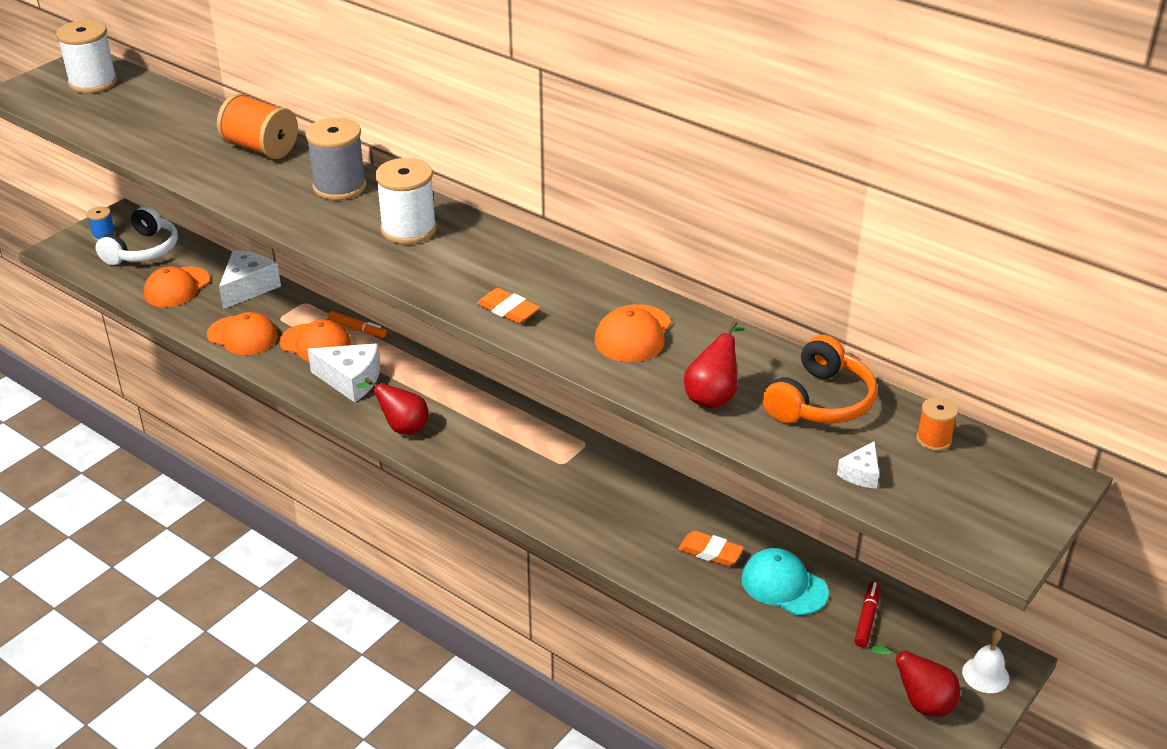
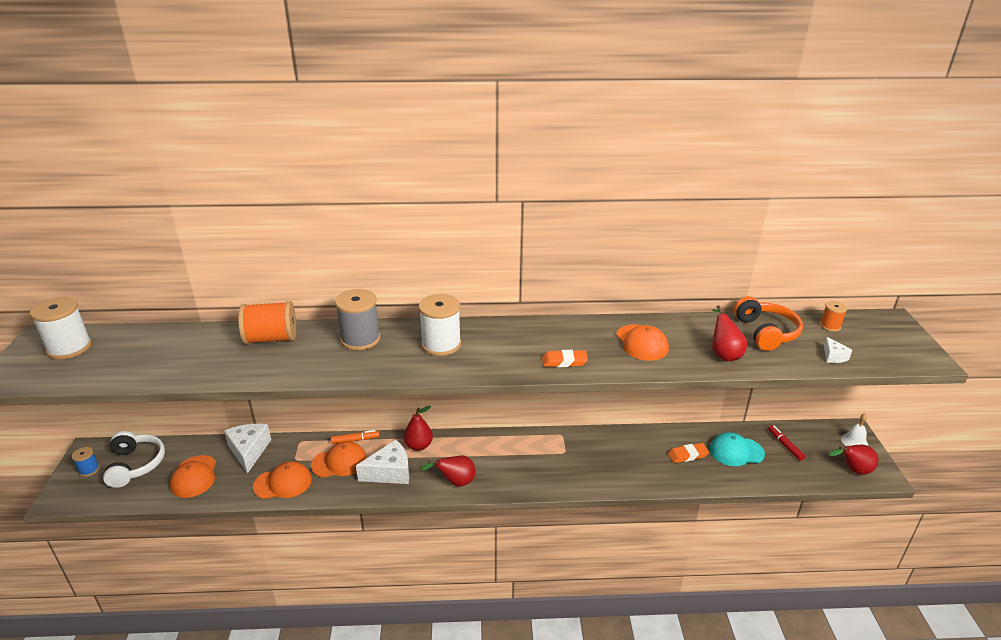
camera: 40 degrees left, 5 degrees down
none -> red pear [404,406,433,451]

